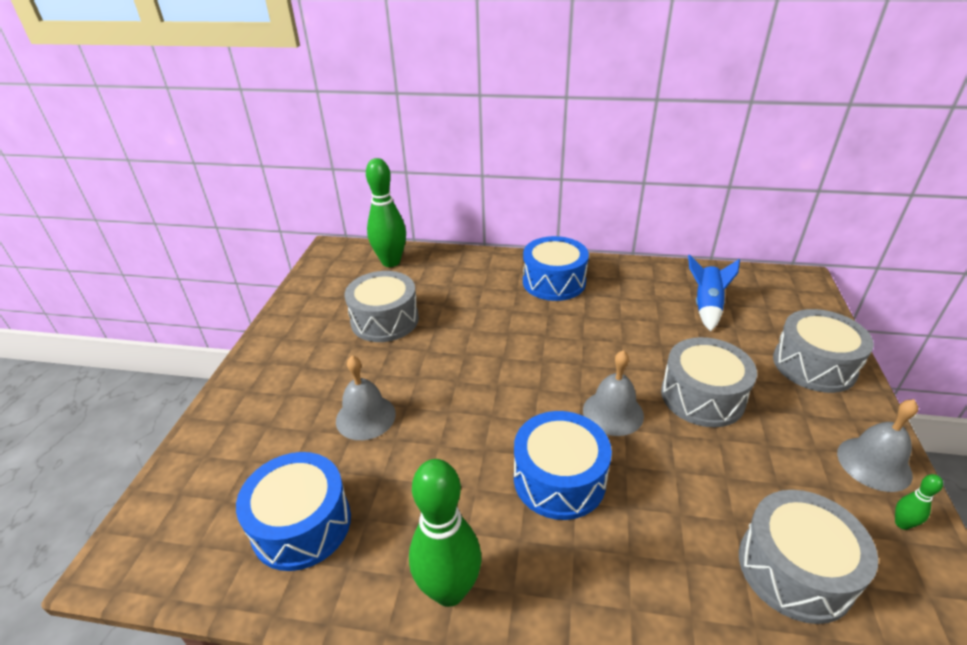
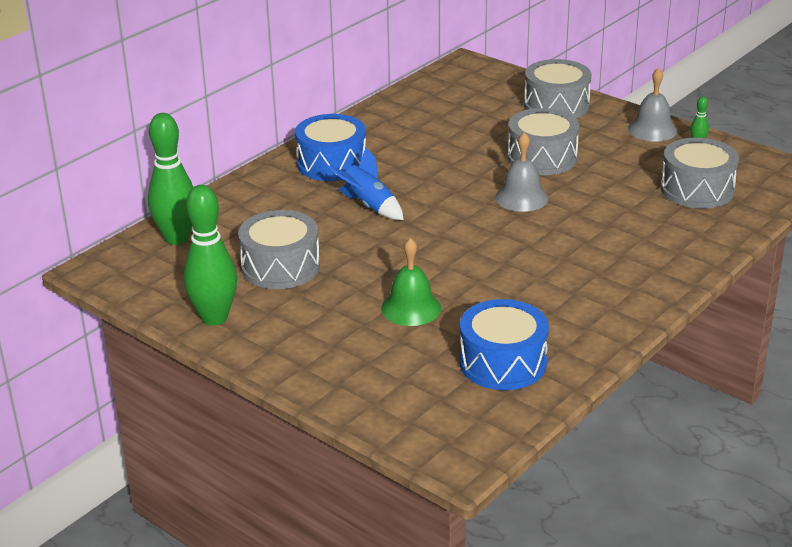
camera: 60 degrees left, 5 degrees down
grey bell [336,356,396,440] -> green bell [381,238,441,326]
green bowling pin [409,459,481,607] -> green bowling pin moved to [184,185,237,326]
blue drum [514,411,612,520] -> none
blue rocket [688,254,740,331] -> blue rocket moved to [328,148,404,220]

